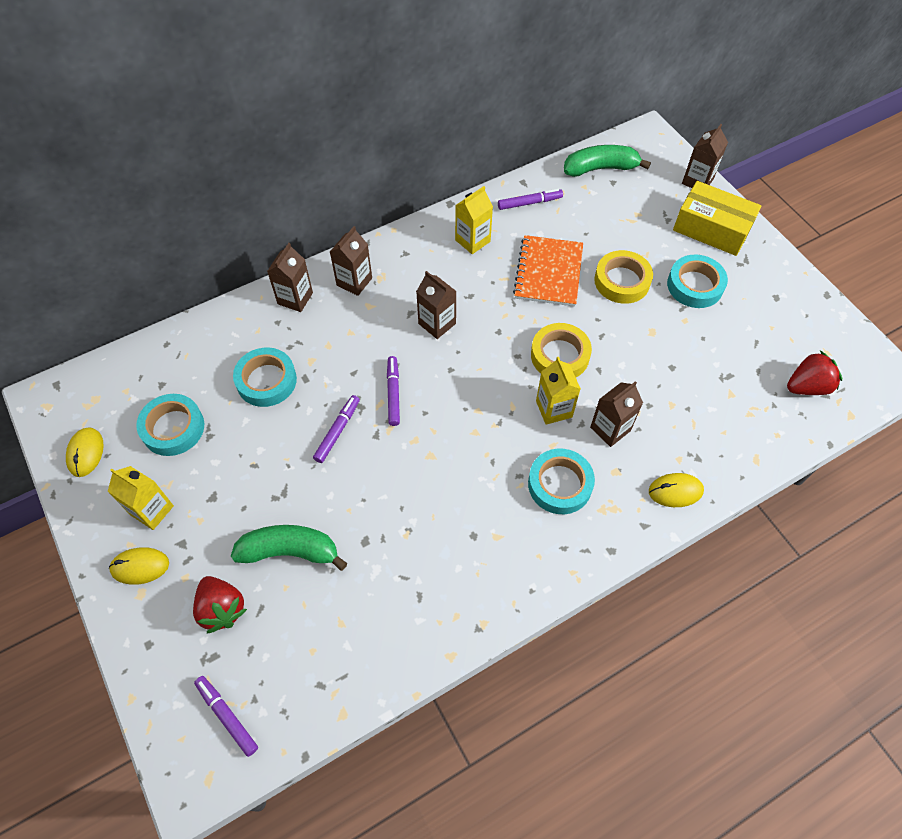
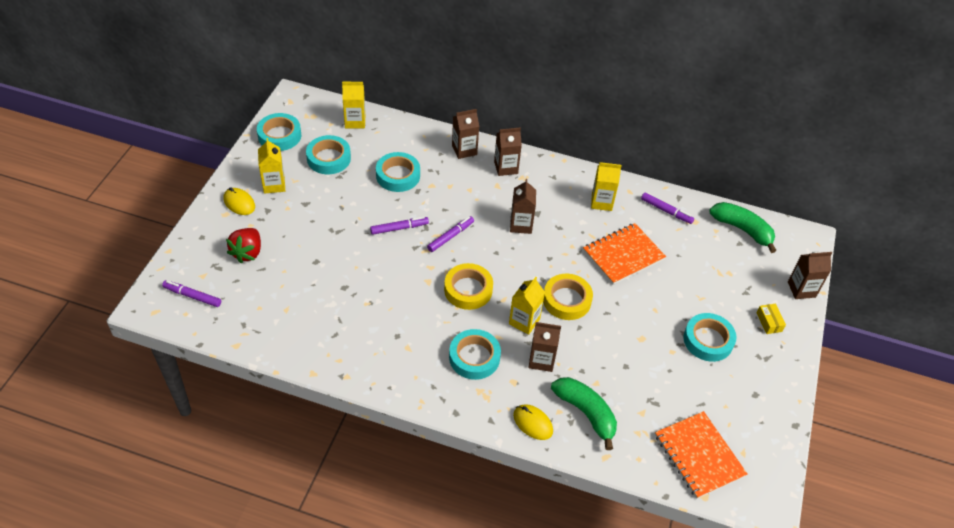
camera: 45 degrees right, 10 degrees down
yellow mouse [66,427,104,477] -> turquoise tape [257,113,301,151]
purple marker [194,676,258,757] -> purple marker turned 75 degrees counterclockwise [162,280,221,307]
green banana [231,525,348,571] -> green banana moved to [551,377,617,450]
yellow tape [594,250,653,304] -> yellow tape moved to [444,263,493,310]
yellow box [673,181,761,256] -> yellow box [757,304,786,334], size x0.43
red strawberry [787,351,842,395] -> orange notebook [655,411,747,499]
none -> yellow carton [342,82,365,128]

